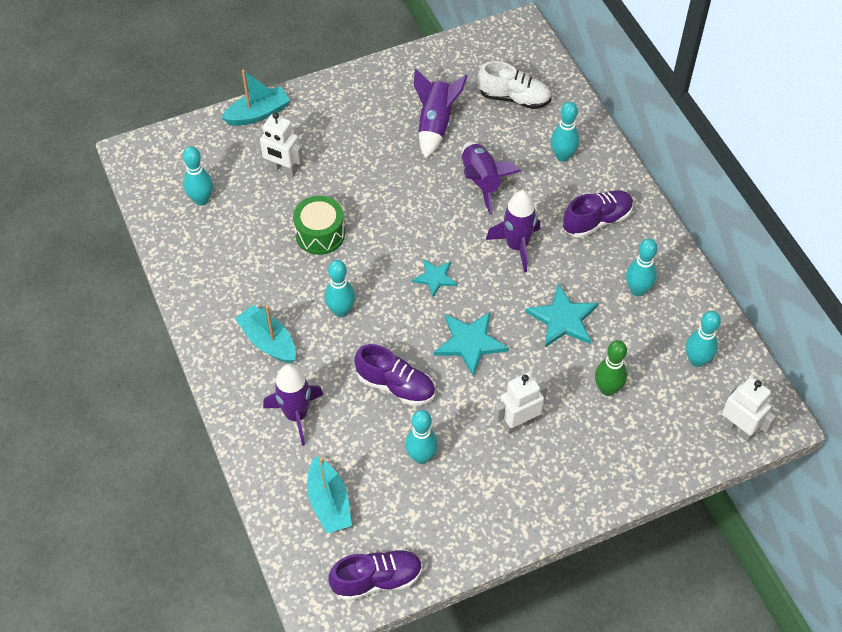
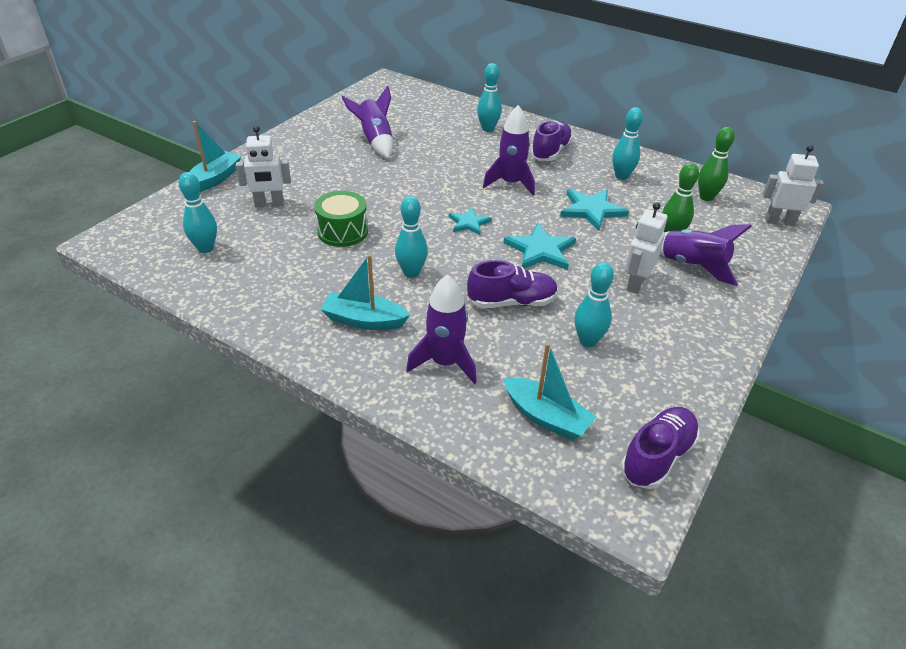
camera: 35 degrees left, 15 degrees down
purple rocket [462,141,521,215] -> purple rocket moved to [660,225,752,286]
white shoe [478,61,551,109] -> none
turquoise bowling pin [686,311,721,367] -> green bowling pin [698,127,735,201]

